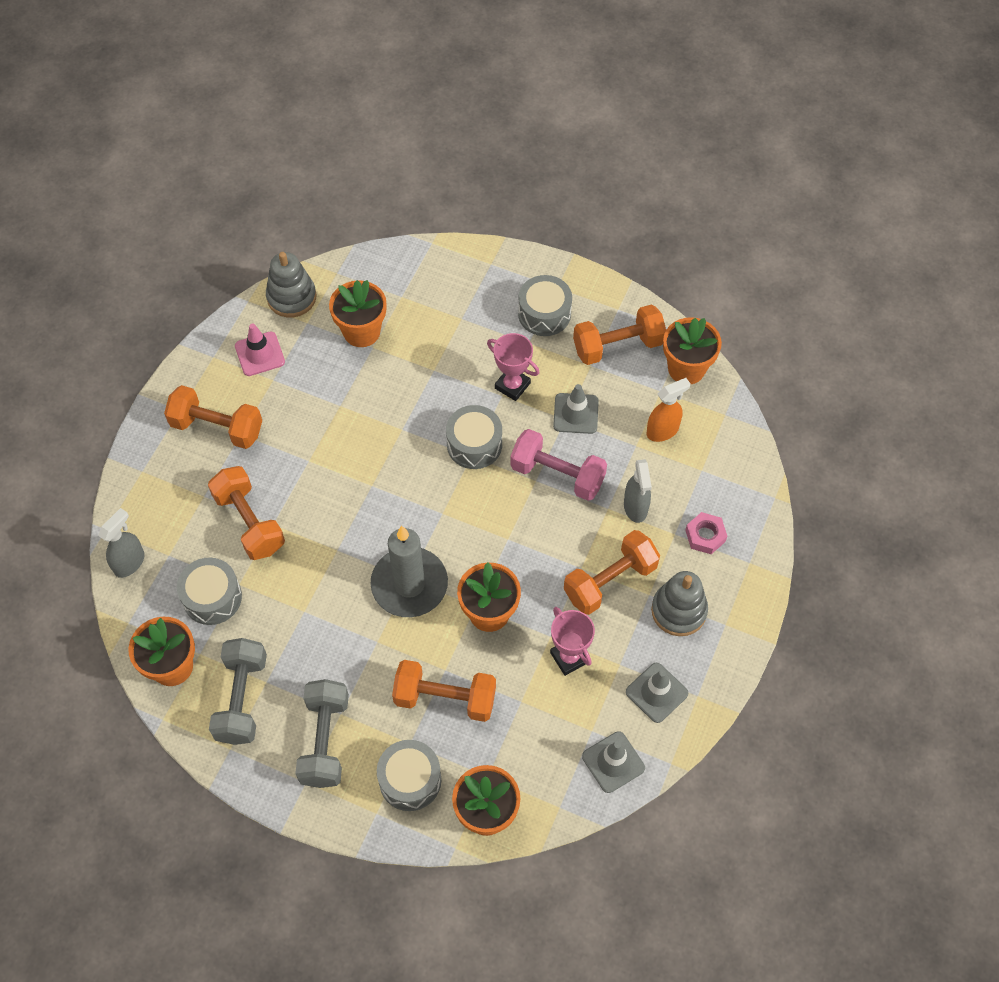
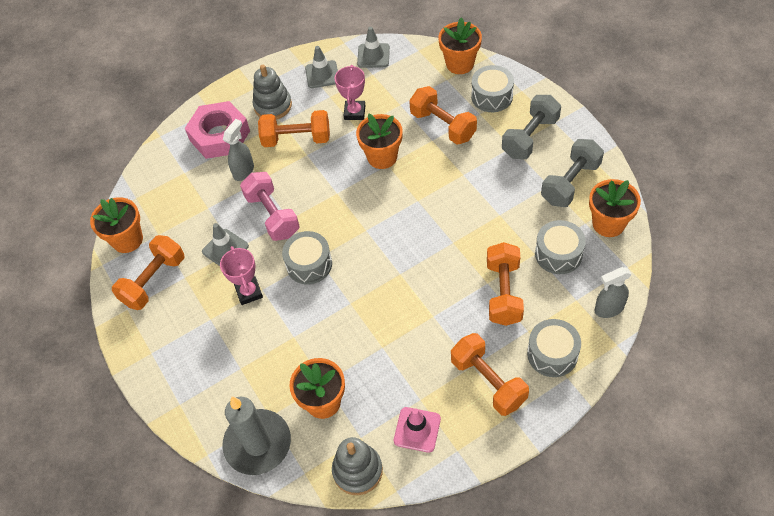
camera: 140 degrees left, 5 degrees down
grey candle [370,526,448,617] -> grey candle moved to [222,396,291,475]
grey drum [518,275,572,336] -> grey drum moved to [527,319,581,377]
orange dumbbell [573,304,666,365] -> orange dumbbell turned 75 degrees counterclockwise [112,235,184,310]
orange spray bottle [647,378,690,442] -> none
pink nut [685,512,727,554] -> pink nut [185,101,250,159], size x2.04

